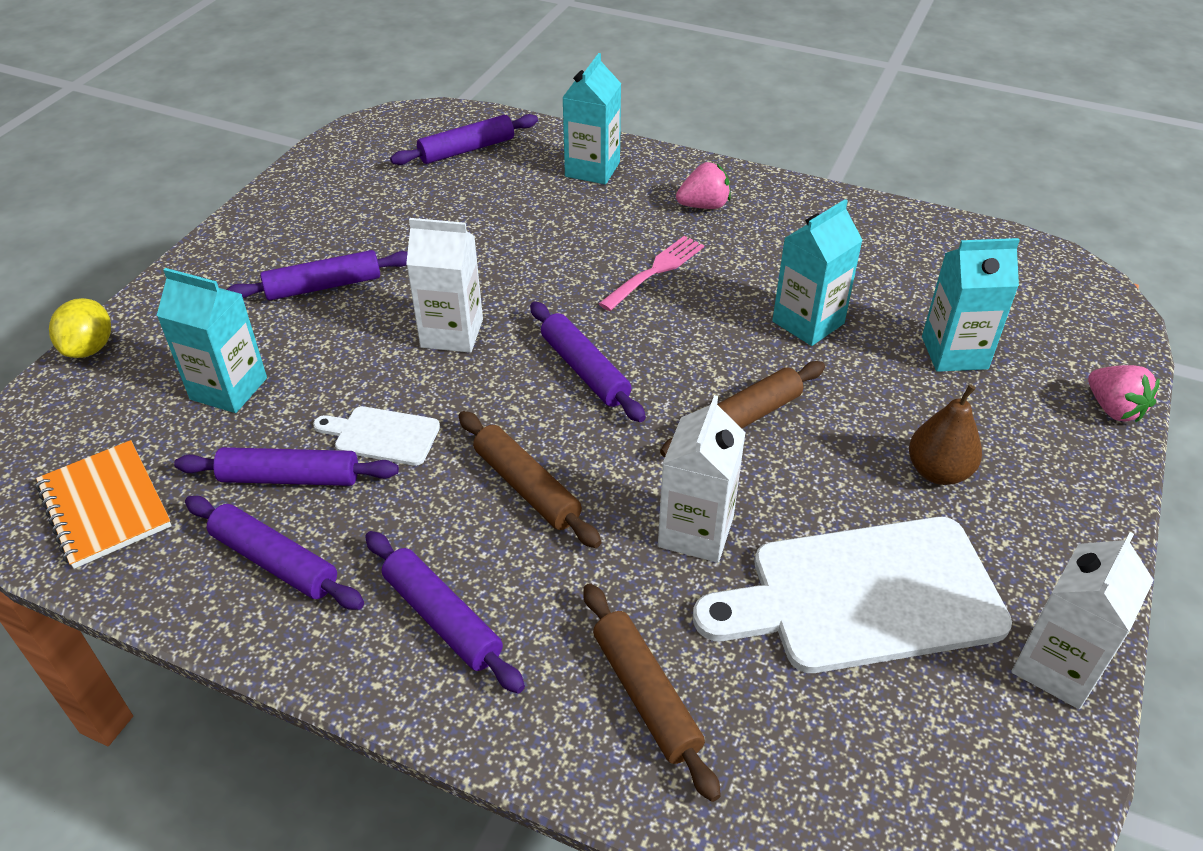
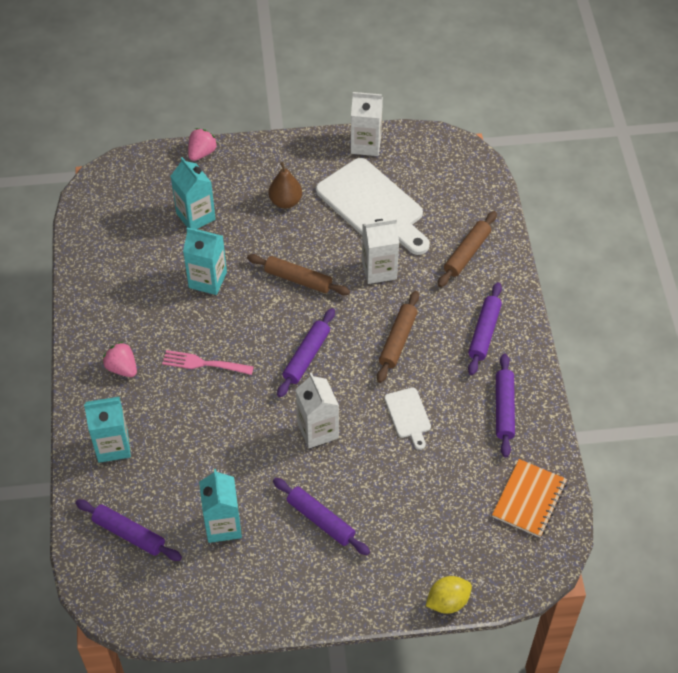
camera: 120 degrees left, 10 degrees up
turquoise carton [157,268,267,413] -> turquoise carton moved to [199,469,242,543]
purple rolling pin [174,447,399,486] -> none

